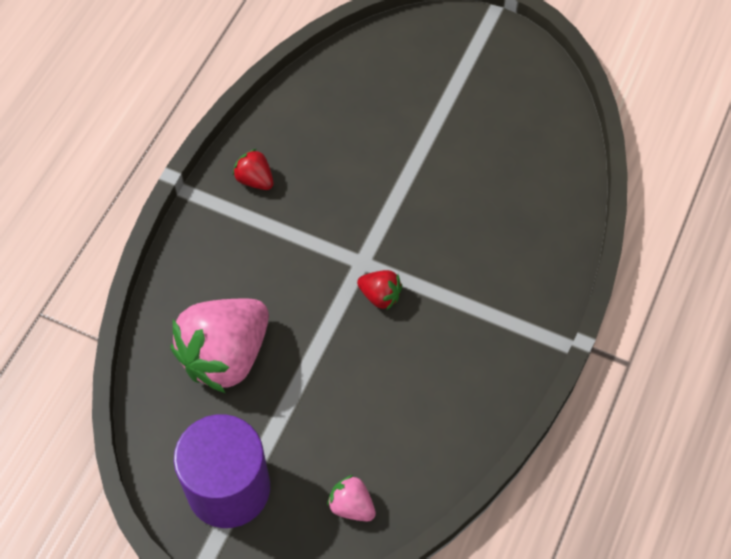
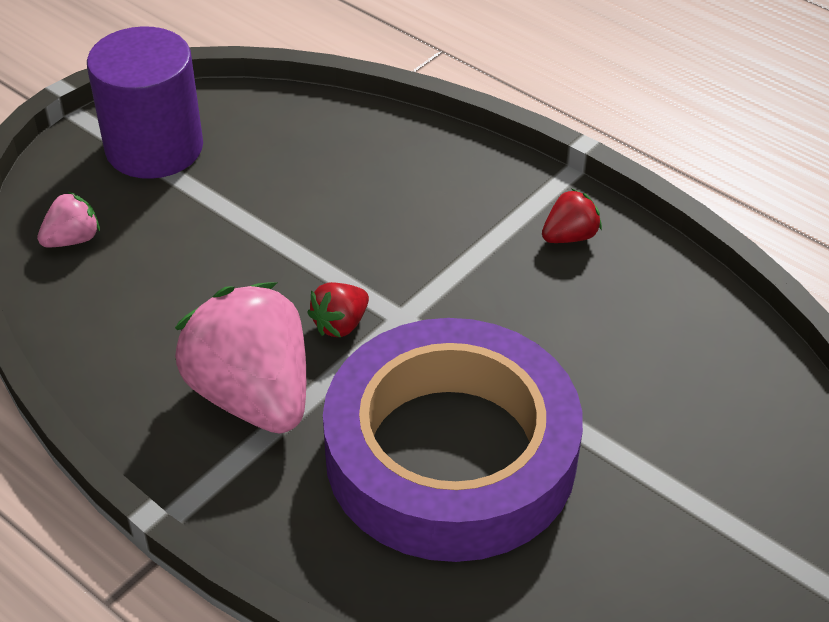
camera: 105 degrees right, 15 degrees down
pink strawberry [170,299,269,393] -> pink strawberry moved to [175,283,306,433]
none -> purple tape [323,318,583,562]

